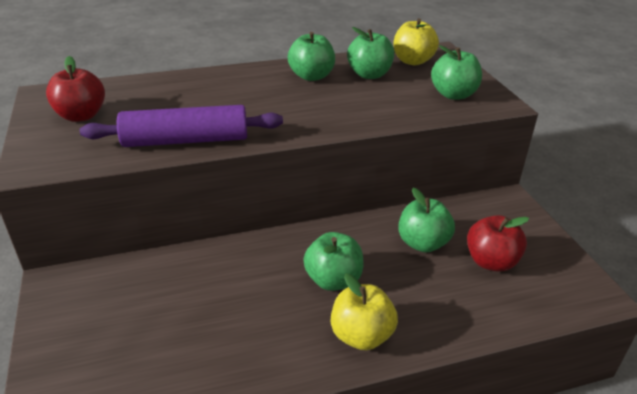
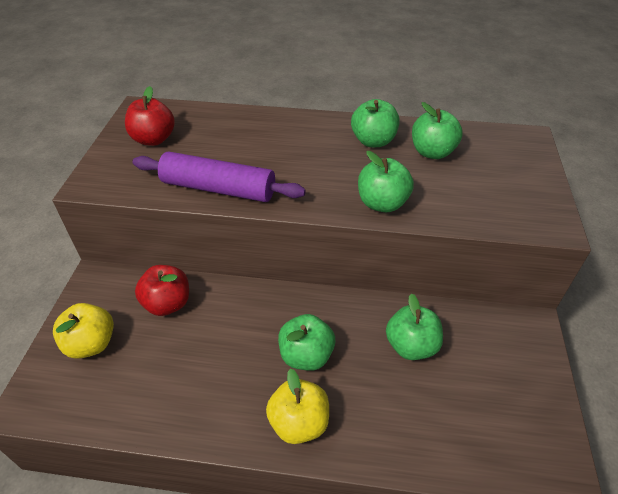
camera: 25 degrees right, 10 degrees up
yellow apple [393,18,439,65] -> yellow apple moved to [53,303,114,359]
green apple [431,45,482,100] -> green apple moved to [358,151,414,212]
red apple [467,215,529,272] -> red apple moved to [135,265,189,316]

